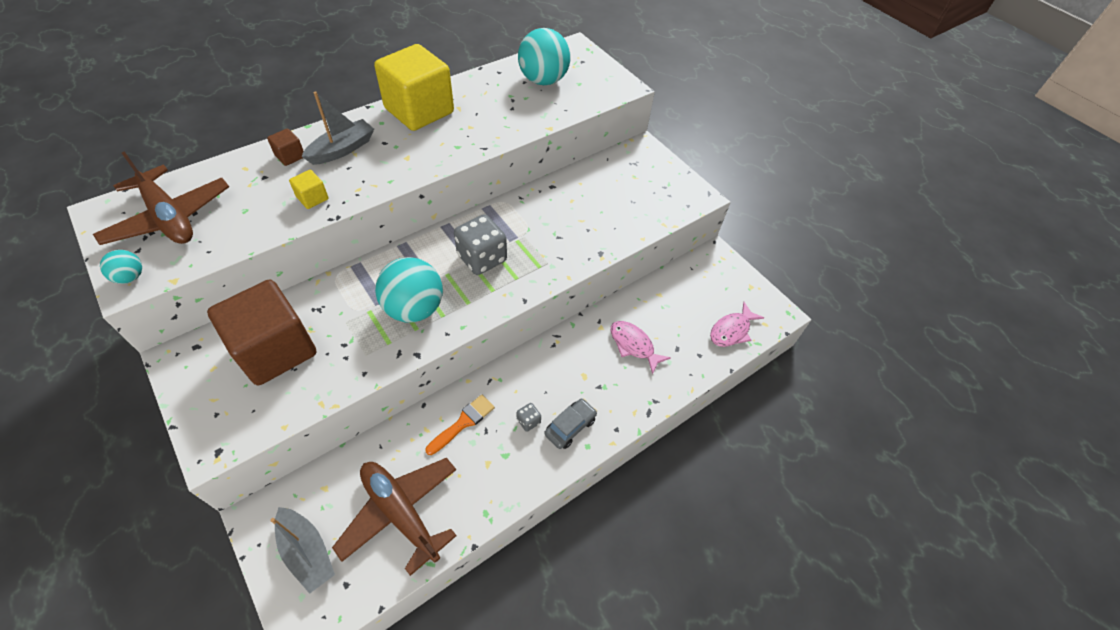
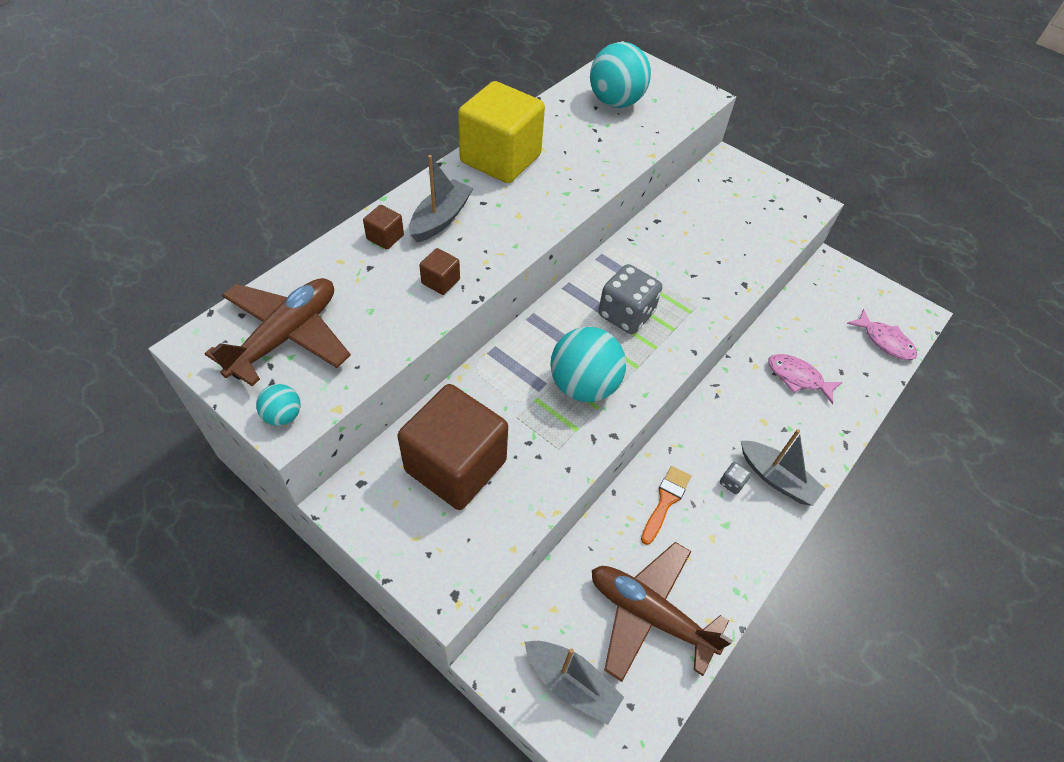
camera: 15 degrees left, 0 degrees up
brown plane [93,151,229,245] -> brown plane turned 90 degrees counterclockwise [205,278,351,386]
yellow cube [289,170,329,209] -> brown cube [419,248,460,295]
grey car [544,398,597,449] -> grey boat [741,429,825,506]
pink fish [710,302,764,347] -> pink fish turned 75 degrees counterclockwise [847,309,917,360]

